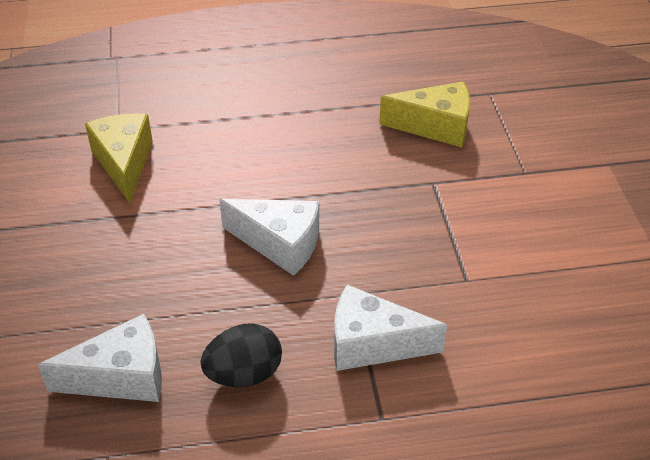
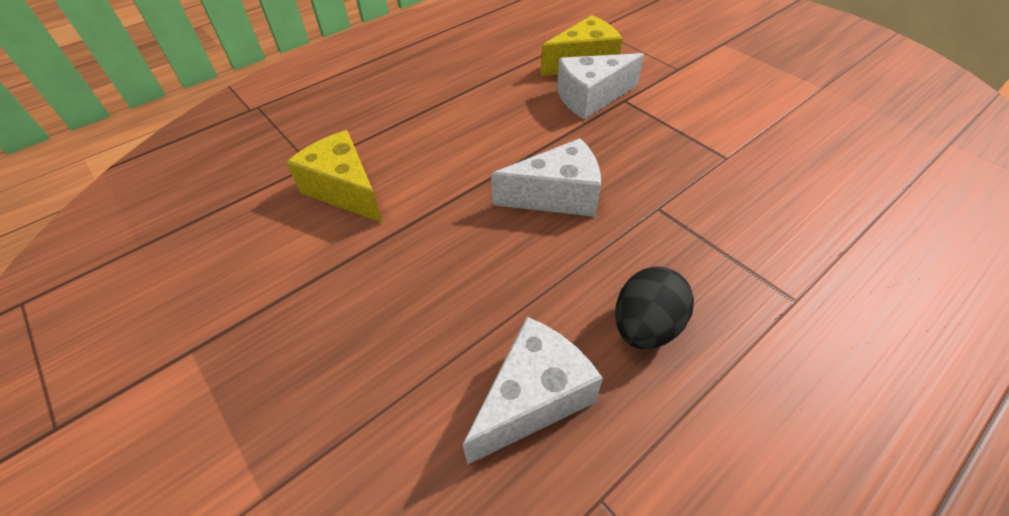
camera: 30 degrees left, 5 degrees up
white cheese [334,285,447,371] -> white cheese moved to [557,53,644,120]

